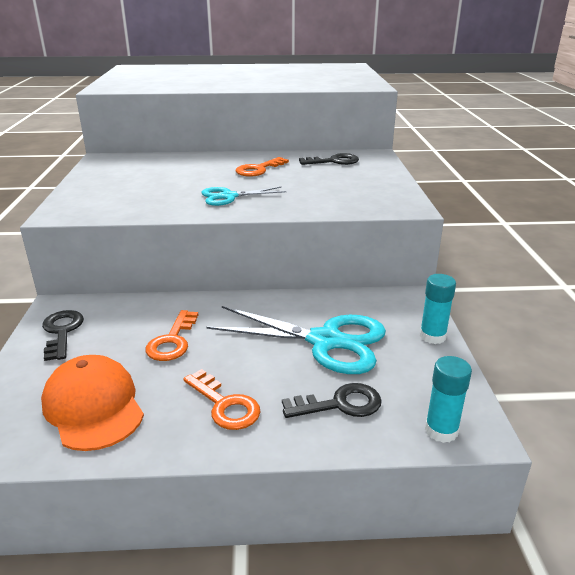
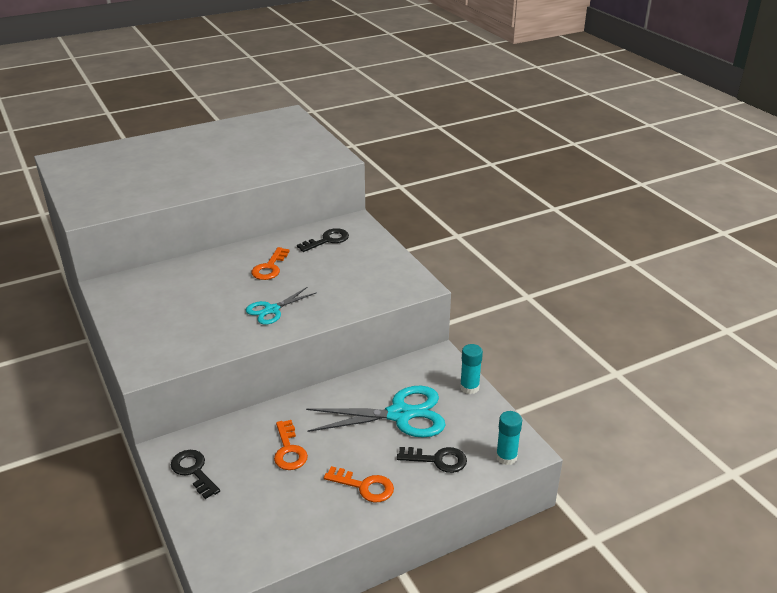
camera: 25 degrees left, 5 degrees up
orange cap [41,355,144,451] -> none
black key [282,383,382,418] -> black key turned 45 degrees clockwise [397,447,467,473]

